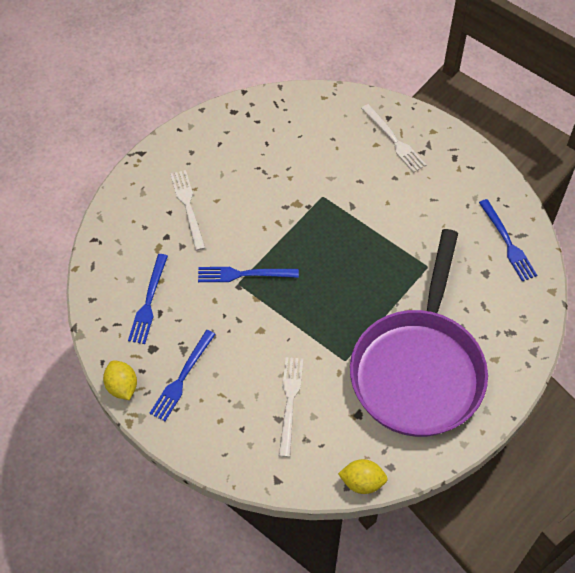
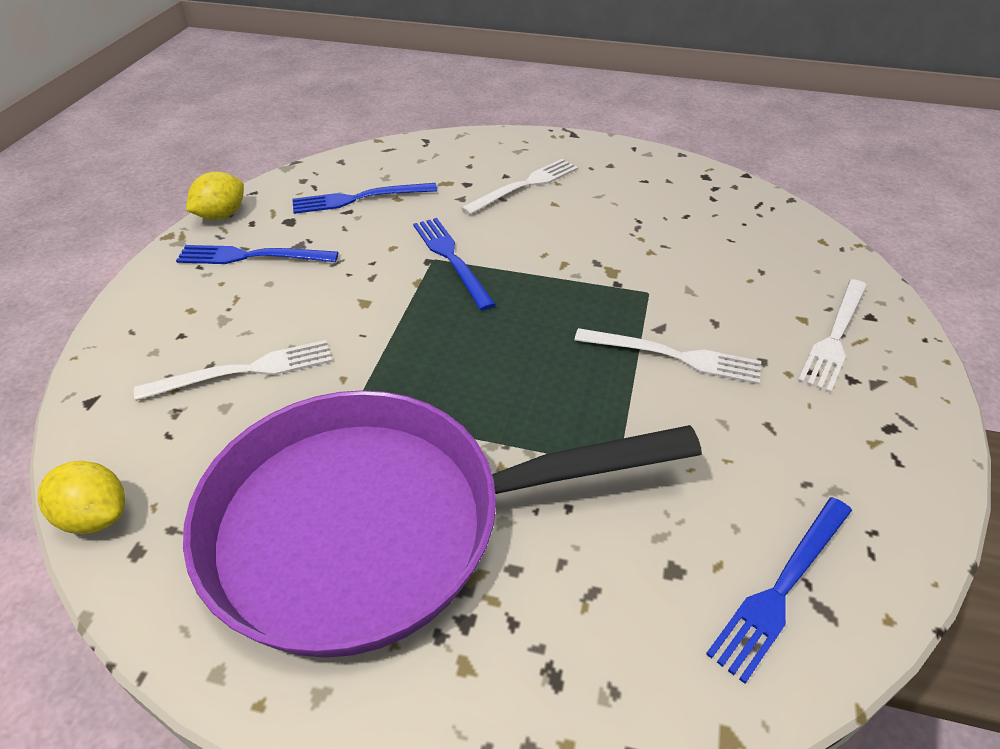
camera: 65 degrees right, 15 degrees down
yellow lemon [338,459,388,494] -> yellow lemon turned 45 degrees counterclockwise [38,461,125,534]
none -> white fork [574,328,761,385]

